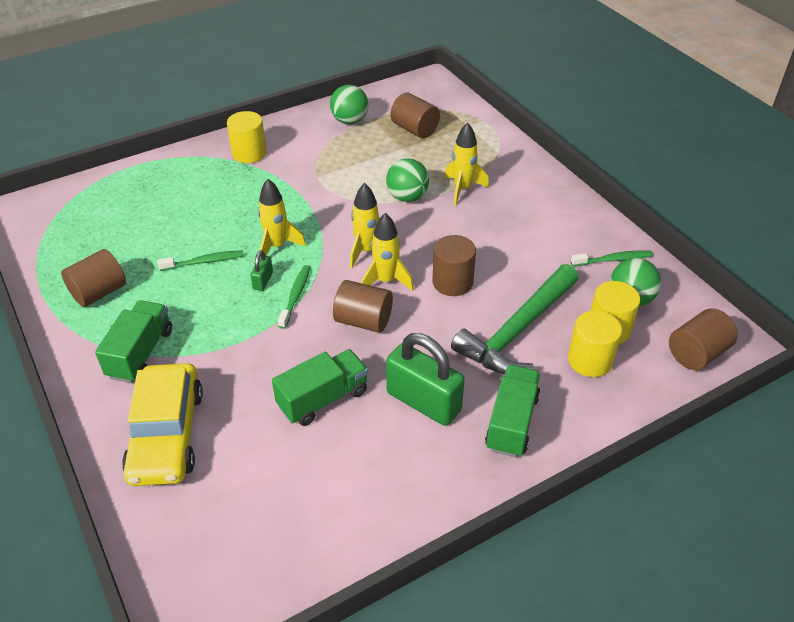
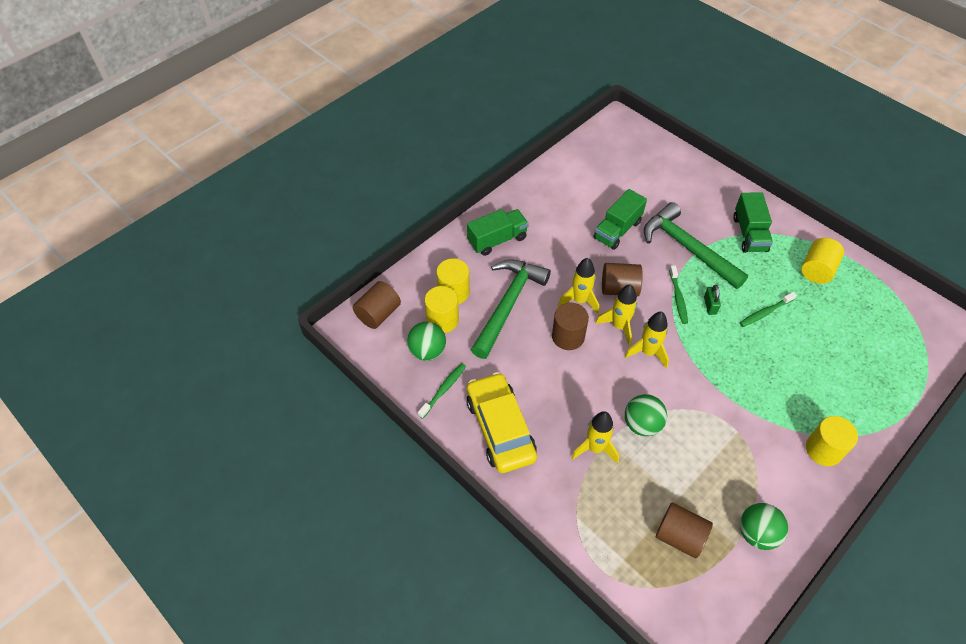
camera: 165 degrees right, 10 degrees up
brown cylinder [61,249,126,307] -> yellow cylinder [801,238,844,284]
yellow car [122,363,203,486] -> yellow car moved to [466,372,537,473]
yellow rocket [258,179,306,256] -> yellow rocket moved to [558,258,599,314]
green padlock [386,333,465,426] -> none
green truck [485,365,540,457] -> green truck turned 120 degrees counterclockwise [467,209,529,256]
green toothbrush [571,251,653,266] -> green toothbrush turned 150 degrees clockwise [418,363,466,419]
none -> green hammer [644,202,748,289]

